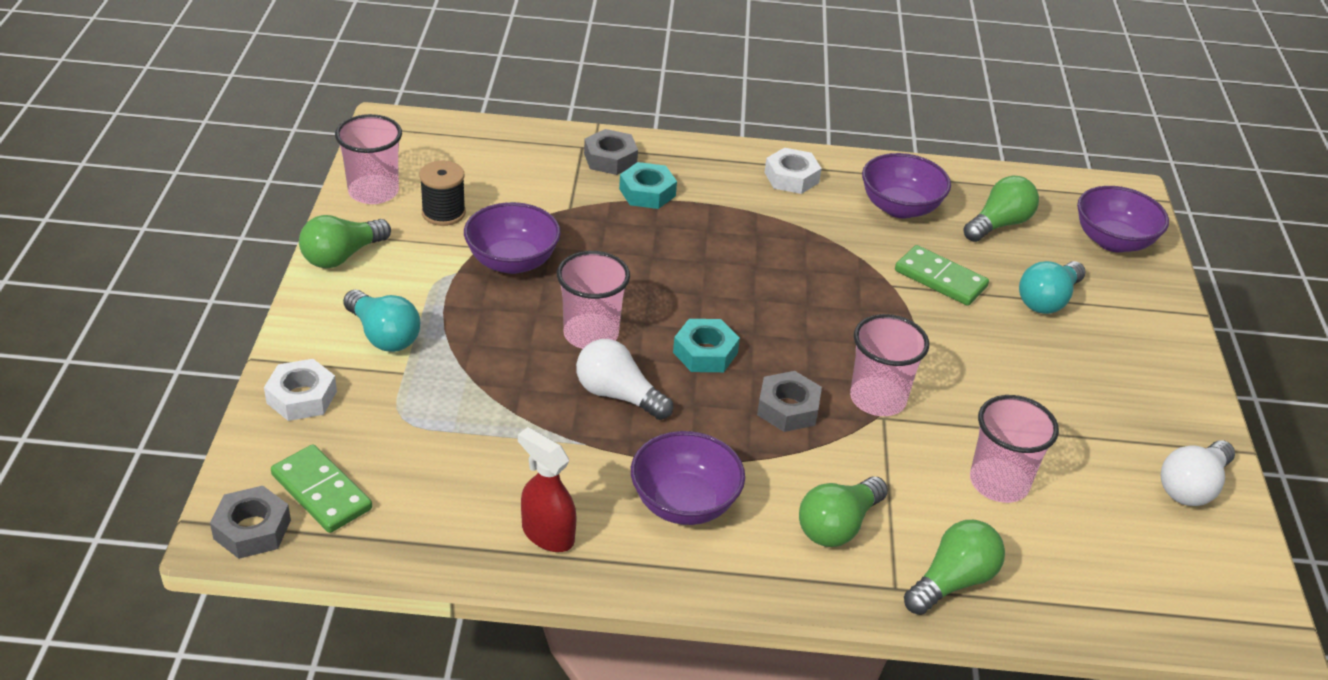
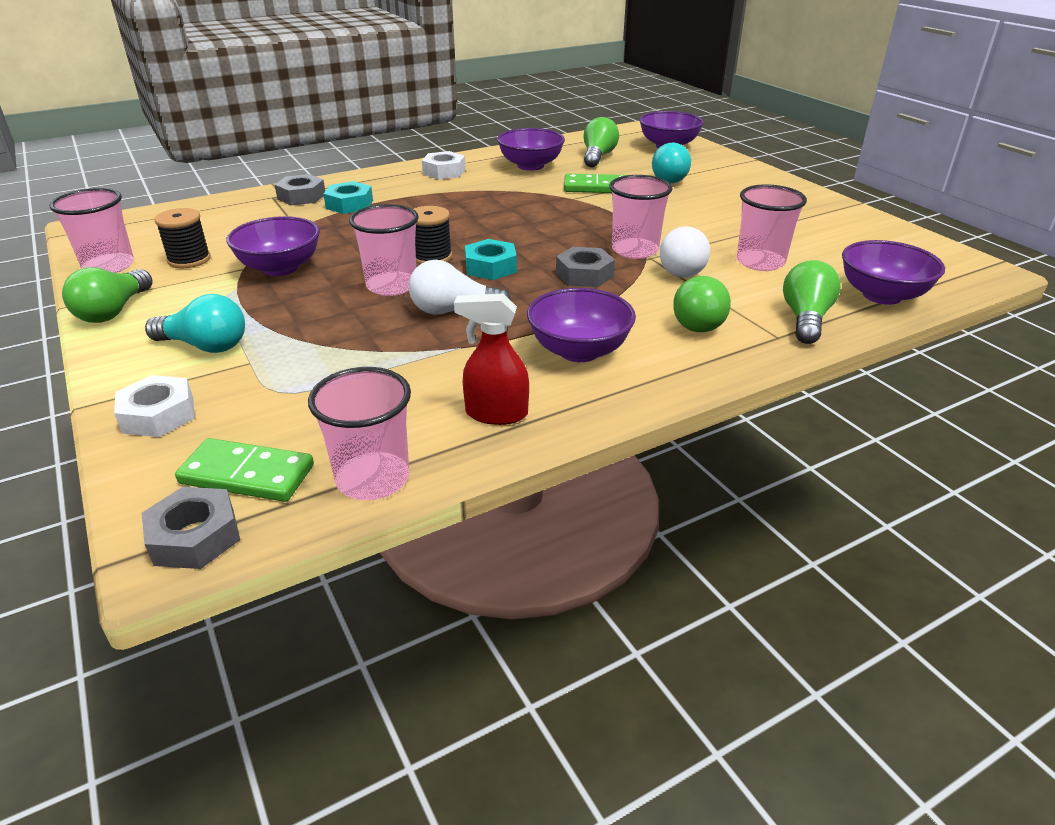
camera: 30 degrees left, 5 degrees down
white light bulb [1161,440,1235,506] -> white light bulb moved to [660,226,710,277]
none -> pink cup [308,367,411,500]
none -> black spool [414,206,452,264]
none -> purple bowl [842,240,945,305]

